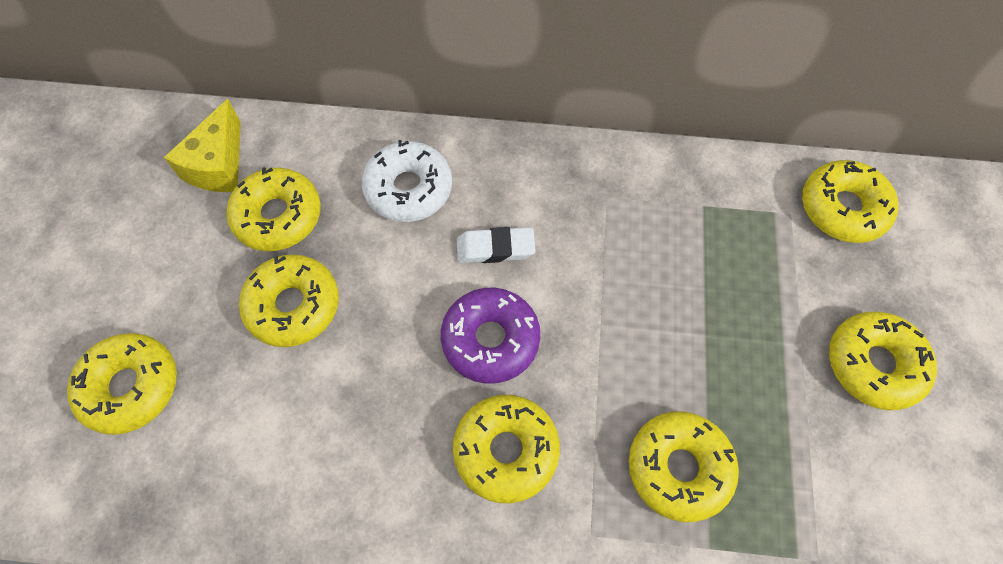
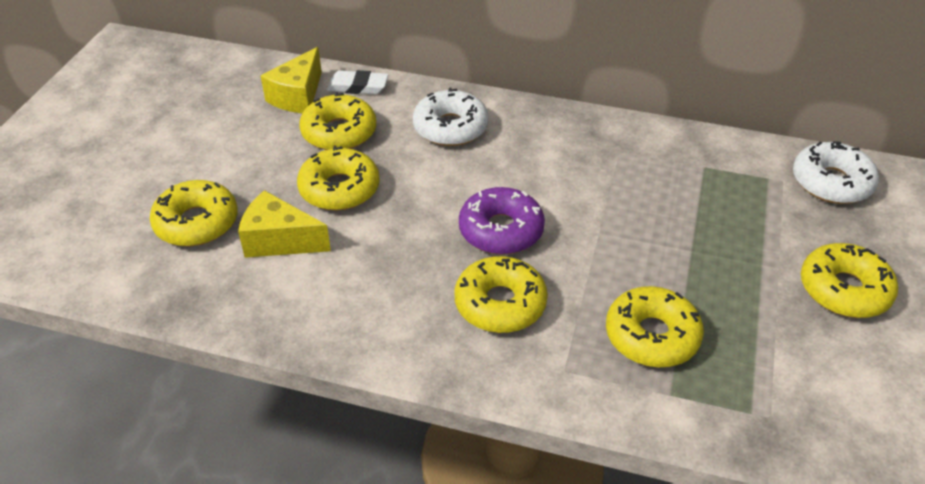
camera: 10 degrees right, 20 degrees down
white eraser [457,227,536,263] -> white eraser moved to [327,70,388,94]
yellow donut [802,160,898,243] -> white donut [793,141,879,204]
none -> yellow cheese [238,190,331,258]

